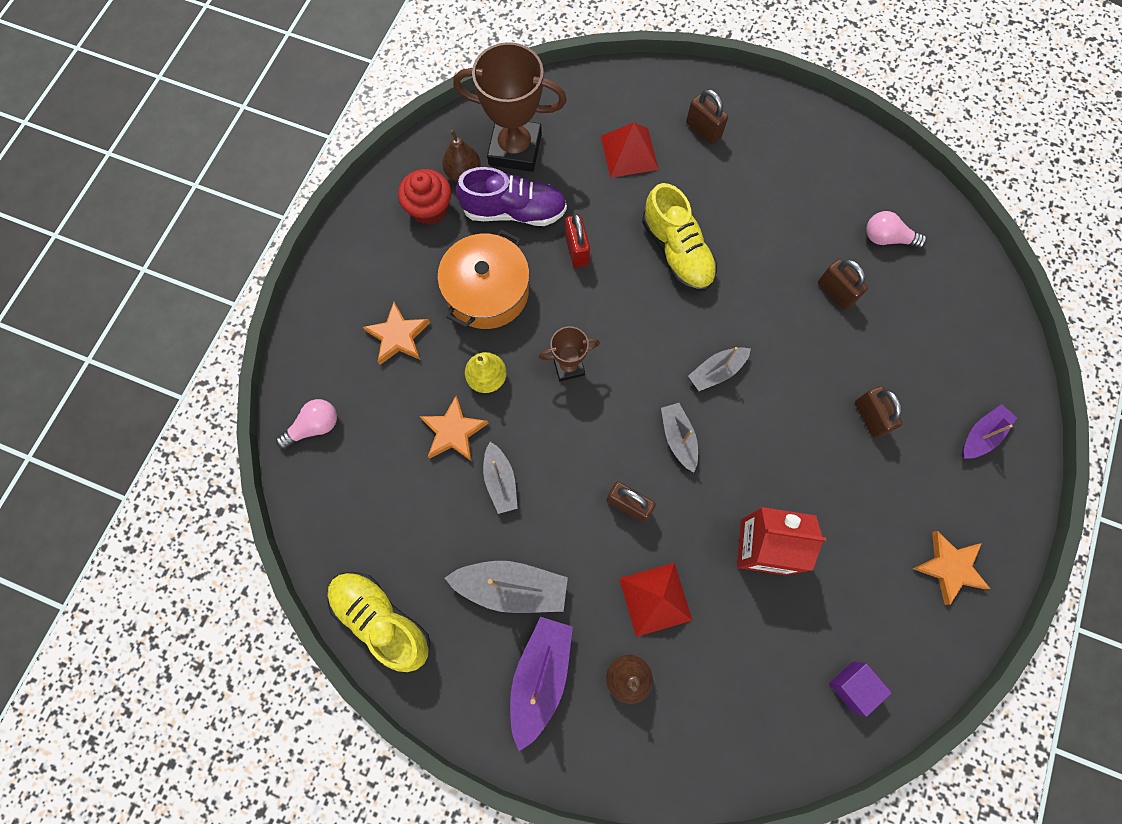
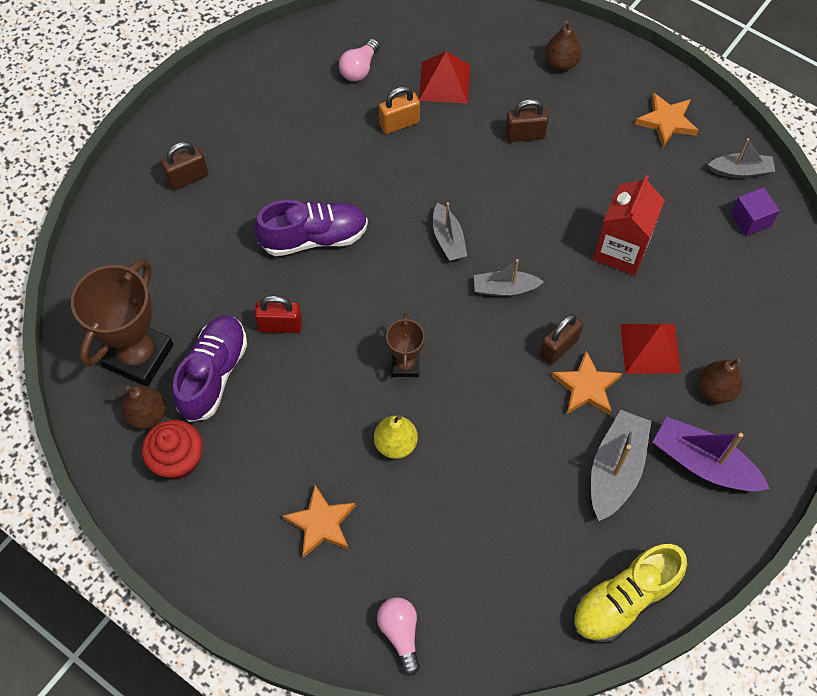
camera: 75 degrees left, 10 degrees down
orange star [420,395,489,461] -> orange star moved to [552,351,622,415]
orange pot [437,230,530,329] -> none
grey boat [483,442,518,514] -> grey boat moved to [708,138,775,178]
red pyramid [601,122,659,178] -> red pyramid moved to [419,51,470,104]
yellow shoe [642,183,717,292] -> purple shoe [254,200,368,256]
brown padlock [818,259,868,310] -> orange padlock [379,86,420,134]
purple boat [962,404,1017,458] -> brown pear [545,20,582,71]

